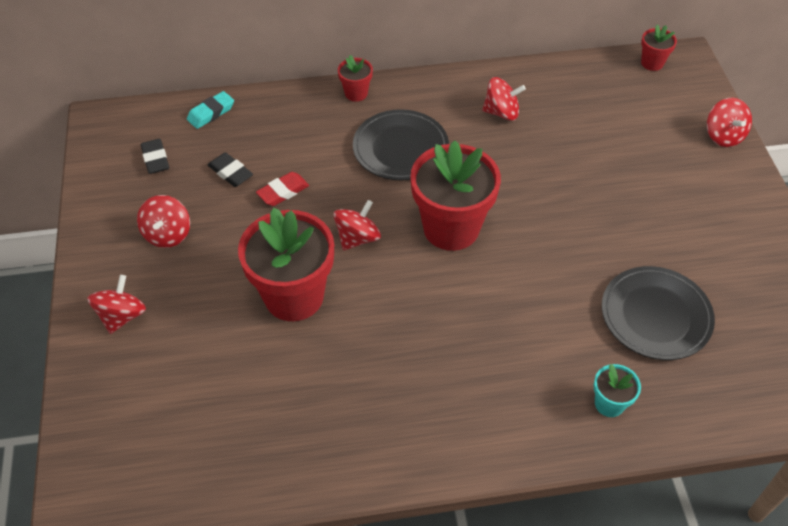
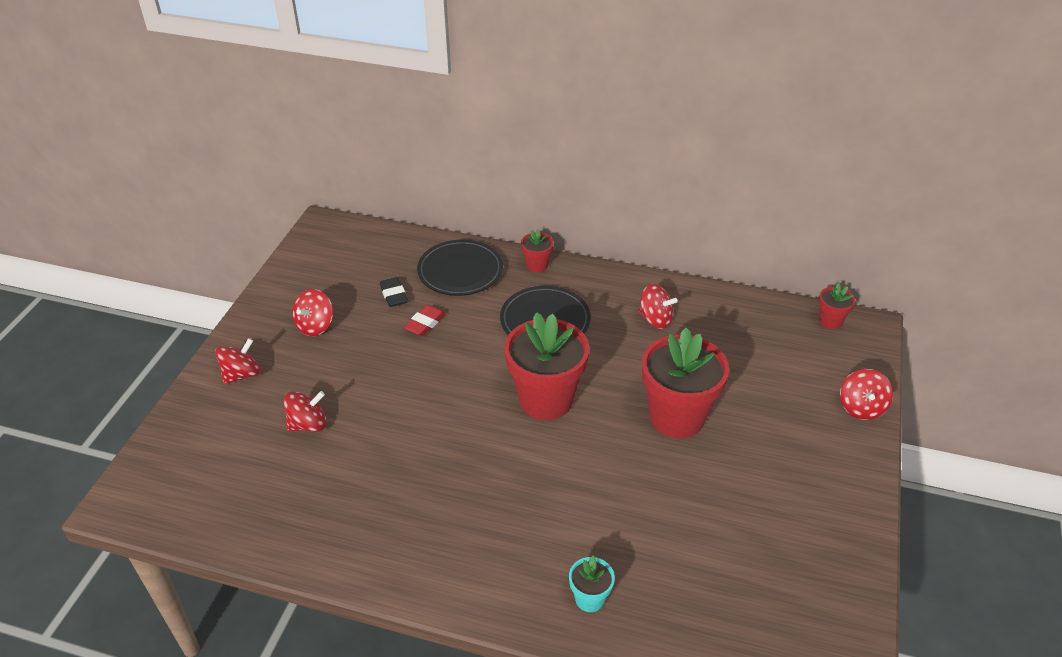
camera: 25 degrees right, 10 degrees down
black eraser [141,139,169,174] -> none
turquoise eraser [187,91,234,129] -> none
red flower pot [238,207,334,321] -> red flower pot moved to [642,328,729,438]
red eraser [256,172,309,206] -> red eraser turned 45 degrees counterclockwise [404,305,446,336]
red spinning top [333,200,381,250] -> red spinning top moved to [283,391,327,432]
black plate [602,266,715,360] -> black plate moved to [417,240,503,296]

